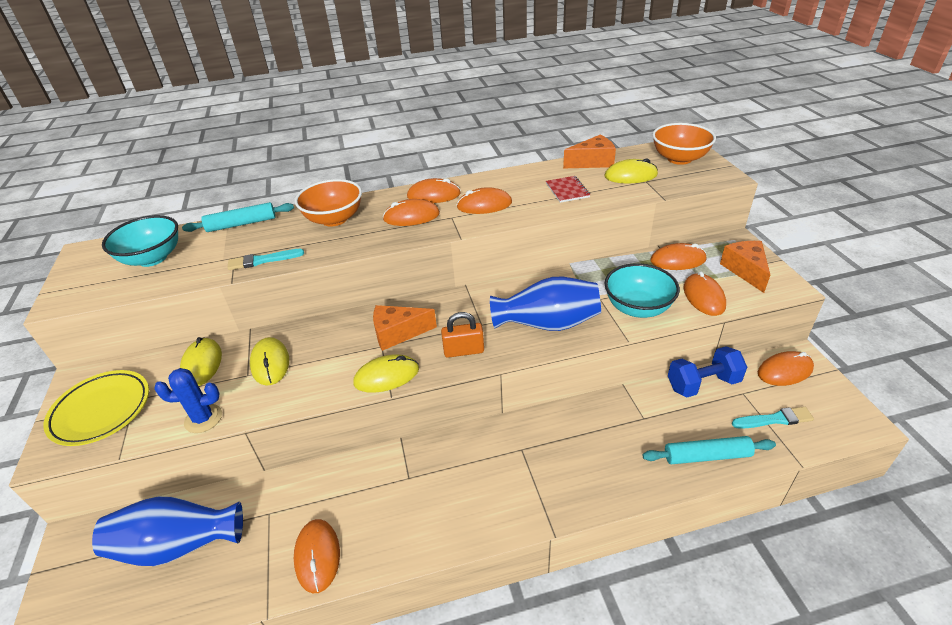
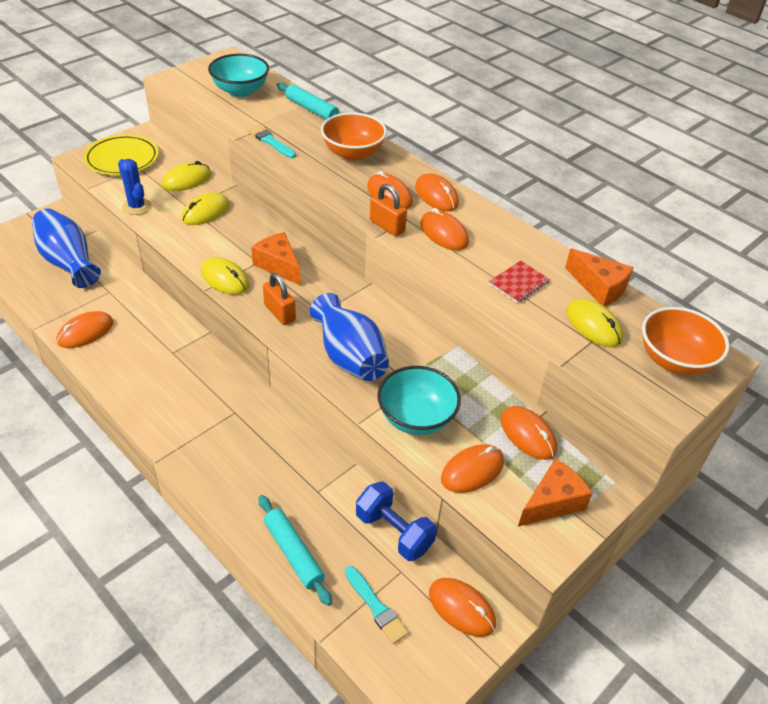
camera: 55 degrees right, 5 degrees up
none -> orange padlock [370,184,407,237]

